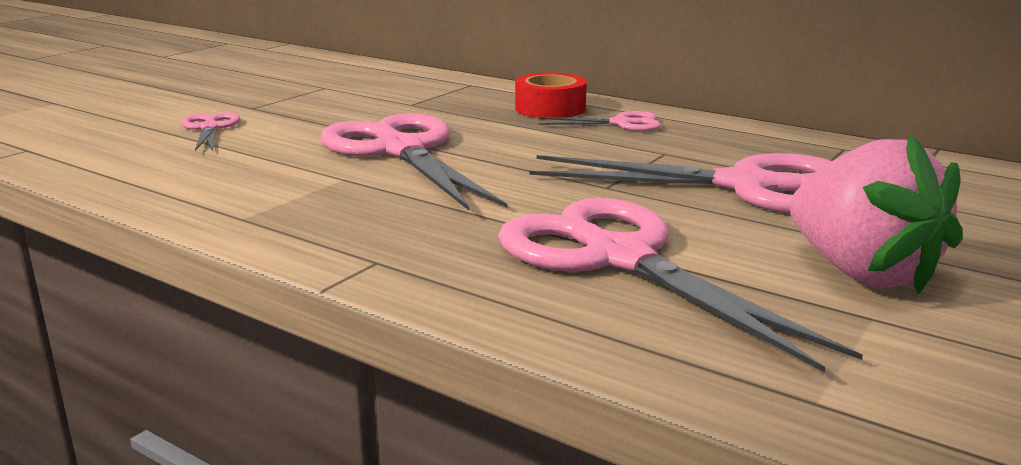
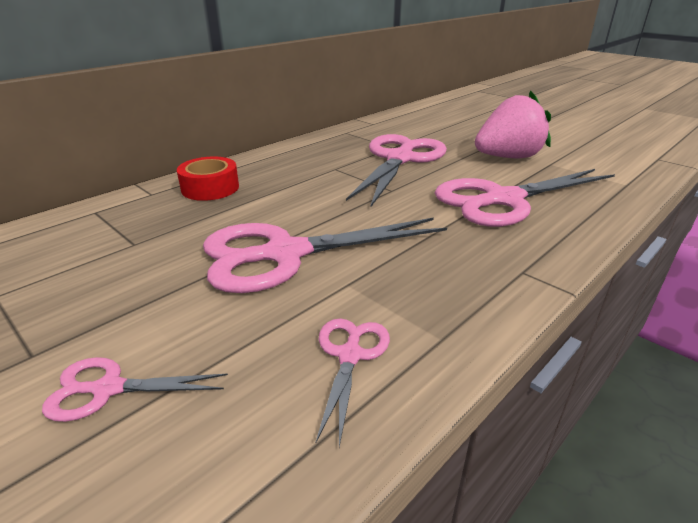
camera: 80 degrees left, 10 degrees up
pink scissors [539,111,661,131] -> pink scissors moved to [315,318,390,447]

